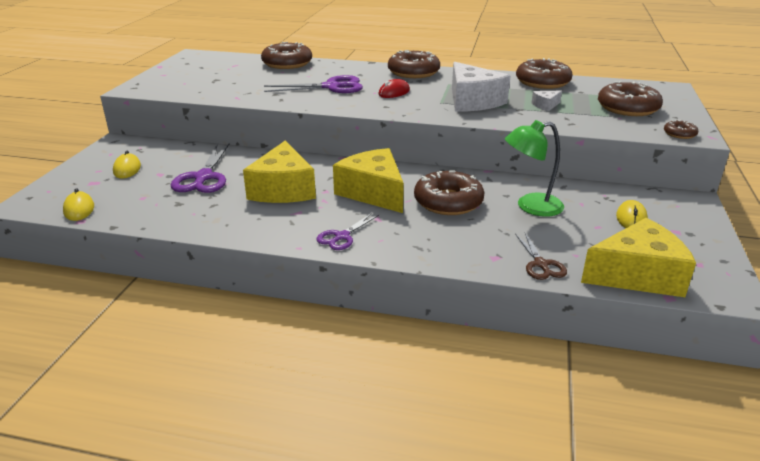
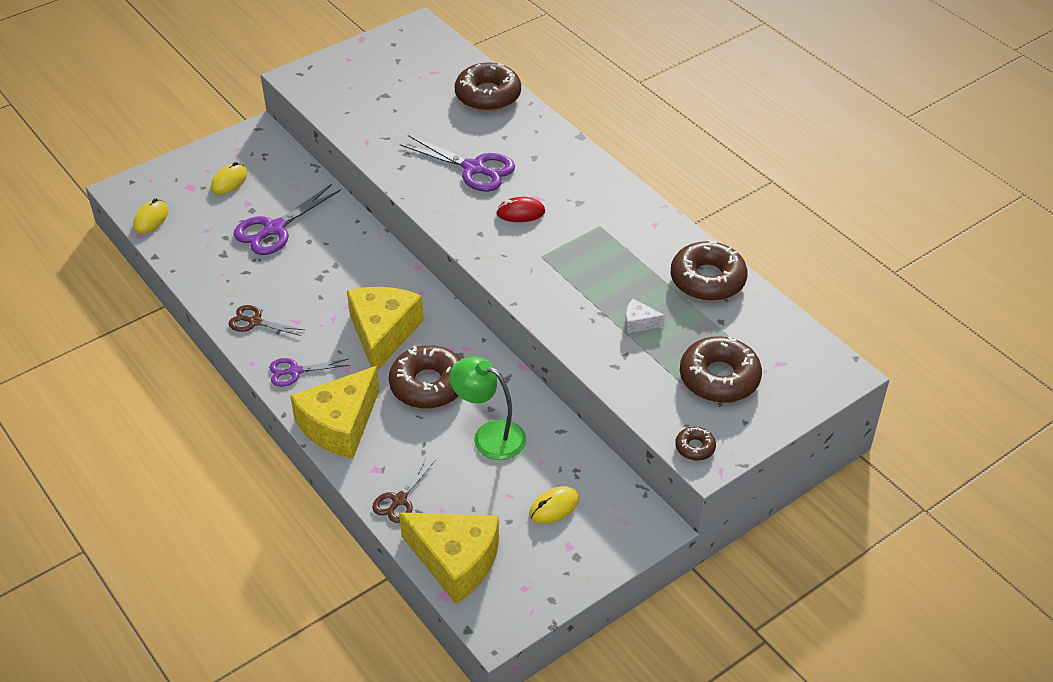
camera: 40 degrees right, 15 degrees up
yellow cheese [243,140,316,203] -> yellow cheese moved to [290,366,379,459]
brown donut [388,50,440,78] -> none
white cheese [452,62,511,112] -> none
none -> brown scissors [229,305,305,336]

